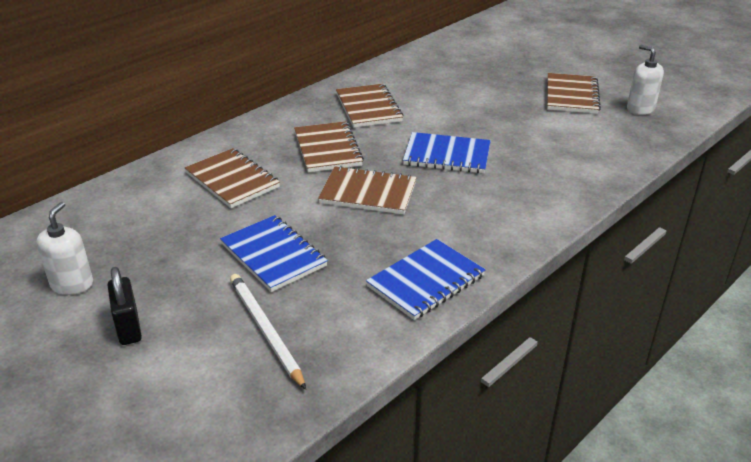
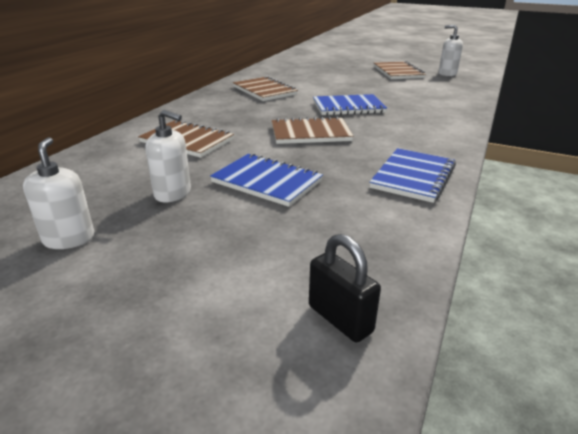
camera: 20 degrees left, 5 degrees down
black padlock [108,267,142,345] -> black padlock moved to [309,234,381,342]
white pencil [230,274,306,390] -> none
brown notebook [294,121,364,172] -> none
none -> white soap dispenser [145,110,191,202]

